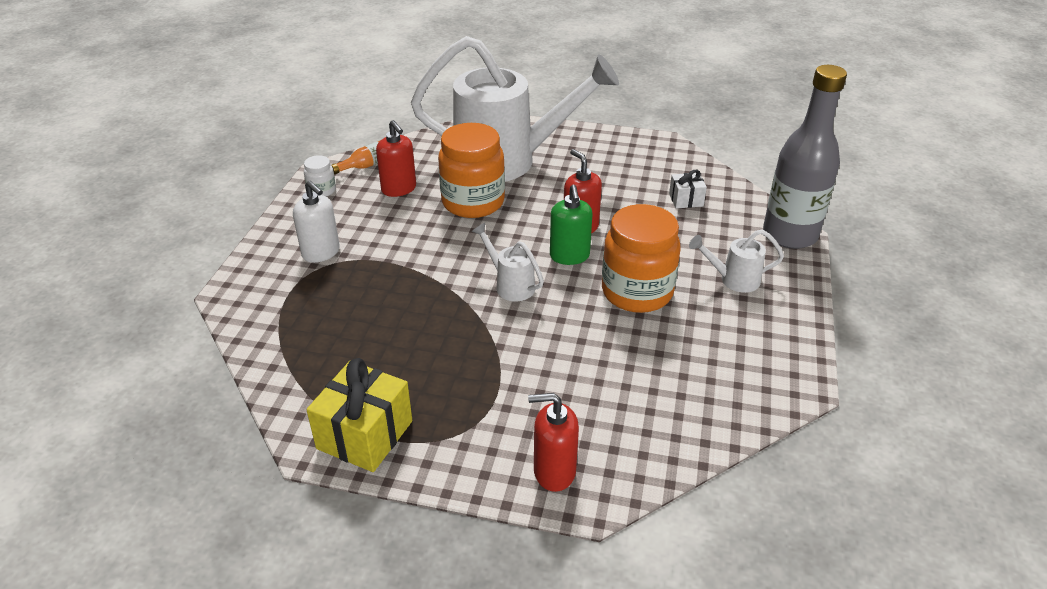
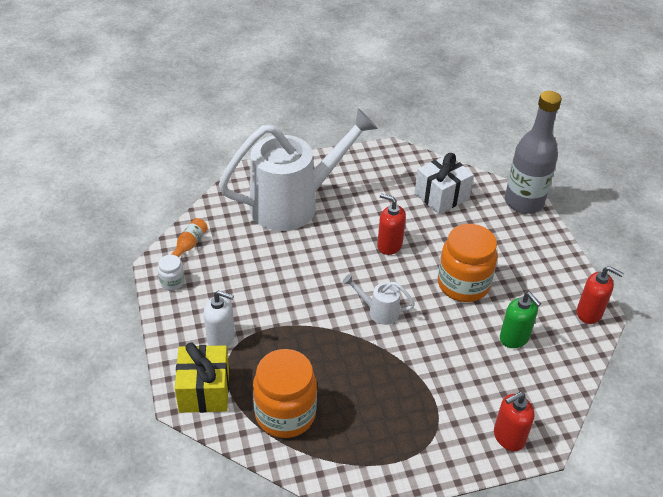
camera: 30 degrees left, 5 degrees up
yellow gift [306,358,412,472] -> yellow gift moved to [175,342,229,413]
red soap dispenser [376,120,416,197] -> red soap dispenser moved to [577,266,624,324]
orange jar [438,123,505,218] -> orange jar moved to [253,349,317,438]
green soap dispenser [550,185,592,265] -> green soap dispenser moved to [500,292,541,348]
white gift [669,170,707,208] -> white gift [414,153,474,214], size x1.86
white watering can [689,229,784,293] -> none

